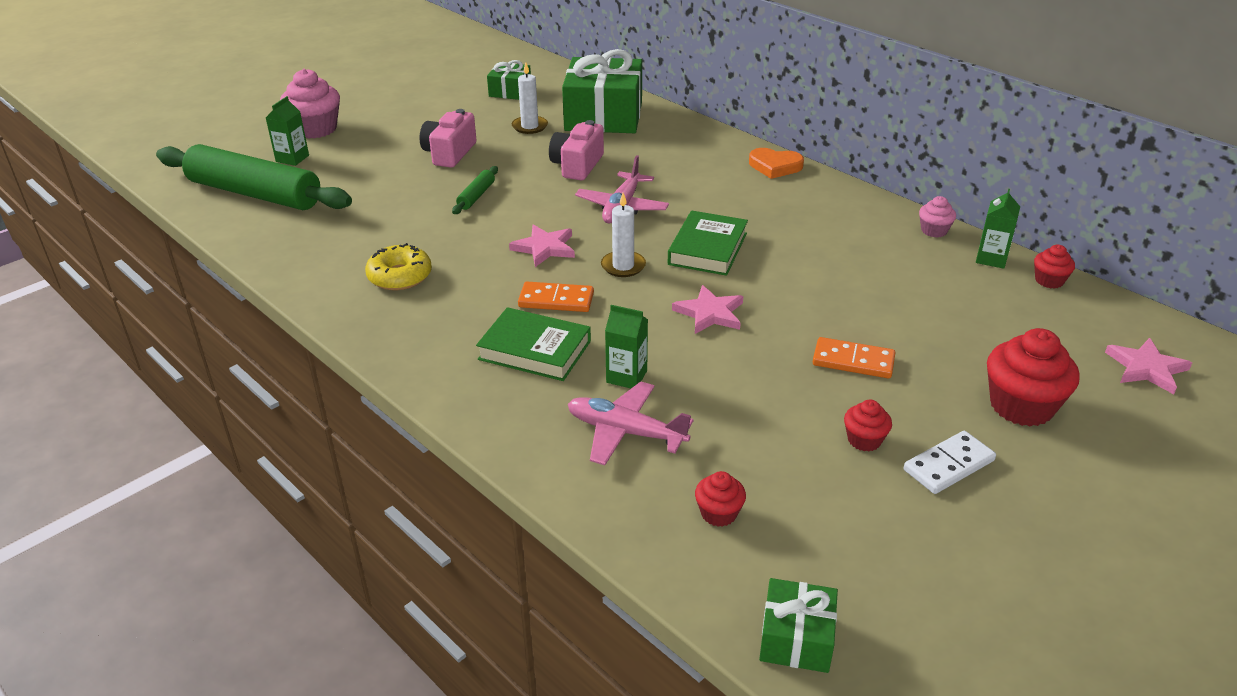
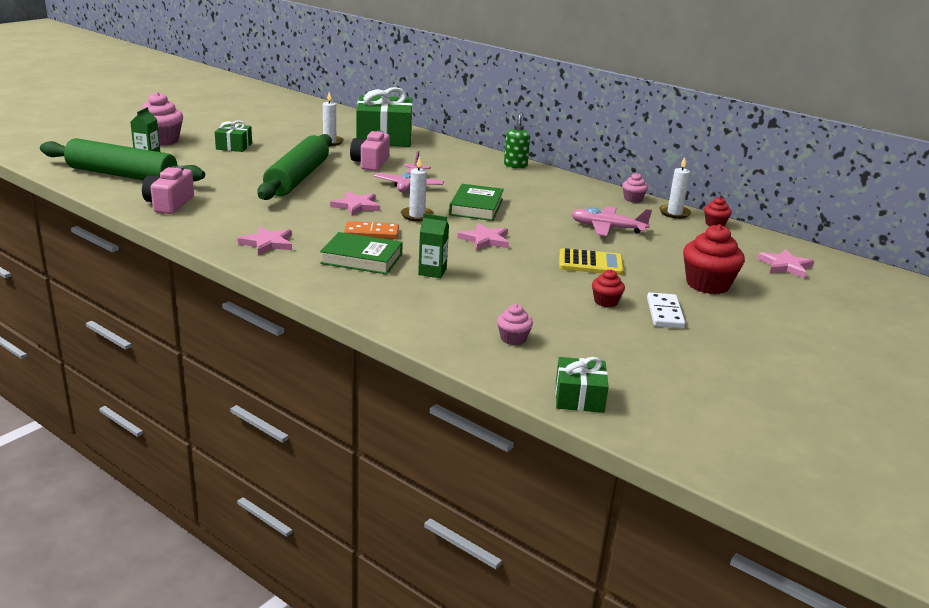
camera: 10 degrees left, 10 degrees down
yellow donut [365,243,432,290] -> none
pink camera [419,109,476,168] -> pink camera moved to [142,166,194,214]
green rolling pin [452,166,498,214] -> green rolling pin [257,134,332,200], size x2.49
green gift [487,60,531,100] -> green gift moved to [215,120,252,152]
pink plane [568,381,694,465] -> pink plane moved to [571,206,652,236]
red cupcake [695,471,746,527] -> pink cupcake [497,304,533,345]
orange heart [749,148,804,179] -> green soap dispenser [504,112,530,169]
orange domino [813,337,895,378] -> yellow calculator [559,248,624,275]
white domino [904,431,996,494] -> white domino turned 45 degrees counterclockwise [647,292,685,328]
green carton [976,189,1020,269] -> white candle [659,157,691,219]
none -> pink star [238,226,292,255]

